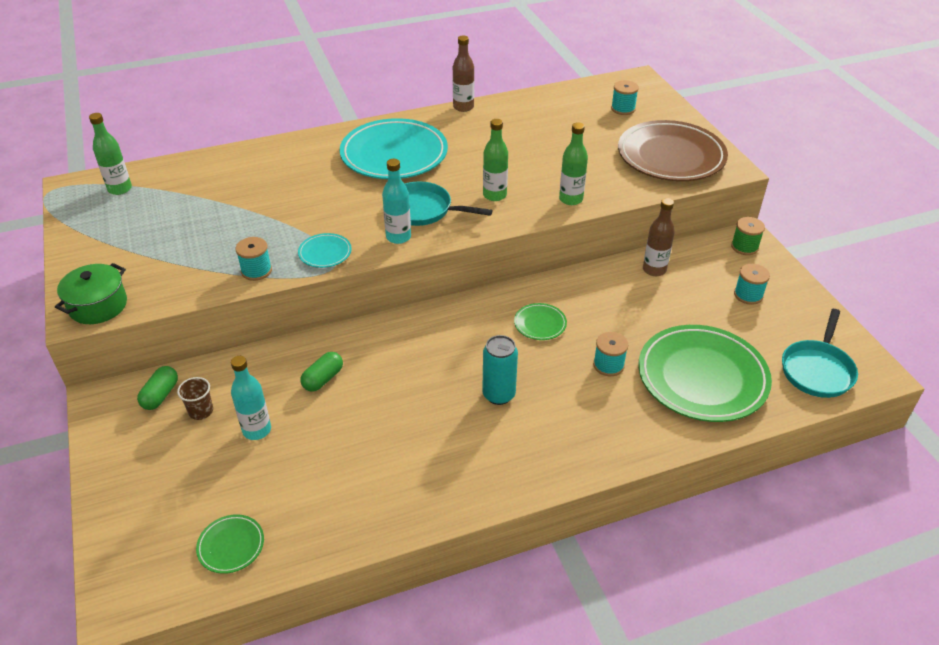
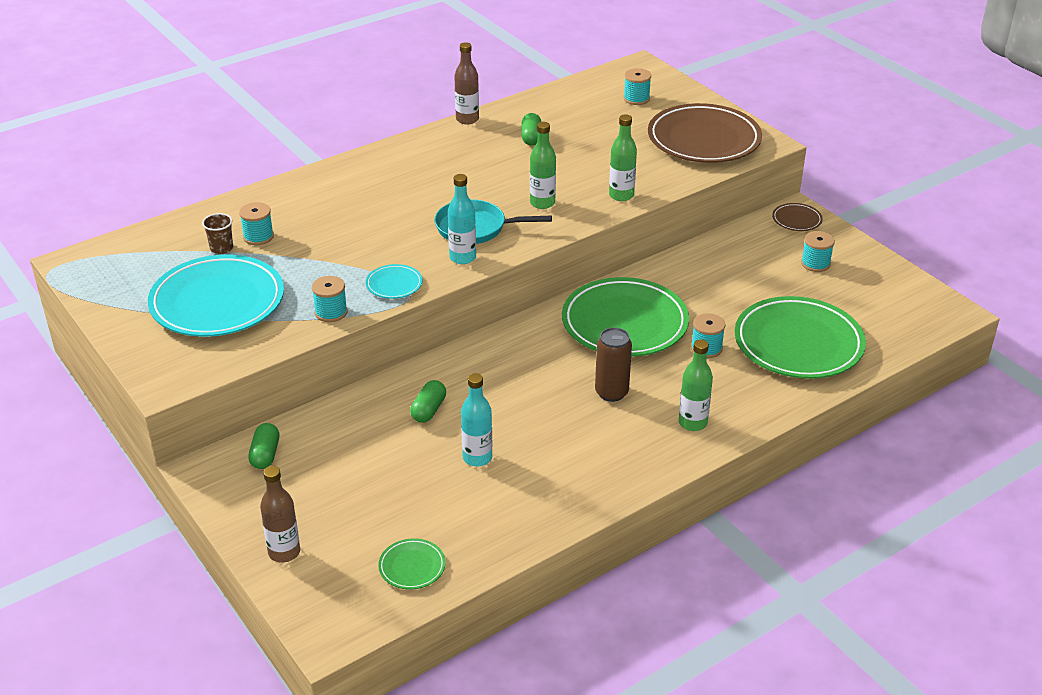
camera: 15 degrees left, 5 degrees down
green pot [55,263,127,324] -> none
green bottle [89,113,132,195] -> green bottle moved to [679,339,713,431]
brown cup [177,377,213,420] -> brown cup moved to [202,213,233,254]
turquoise bottle [231,356,271,440] -> turquoise bottle moved to [461,373,492,466]
turquoise plate [340,118,448,179] -> turquoise plate moved to [148,255,284,337]
turquoise can [482,335,518,405] -> brown can [595,327,632,402]
green plate [514,303,567,340] -> green plate [562,277,689,357], size x2.31
brown bottle [643,198,675,276] -> brown bottle moved to [260,466,300,563]
green spool [731,217,765,255] -> brown plate [772,203,823,231]
turquoise pan [782,309,858,398] -> none
none -> turquoise spool [239,202,274,245]
none -> green capsule [522,113,541,145]

